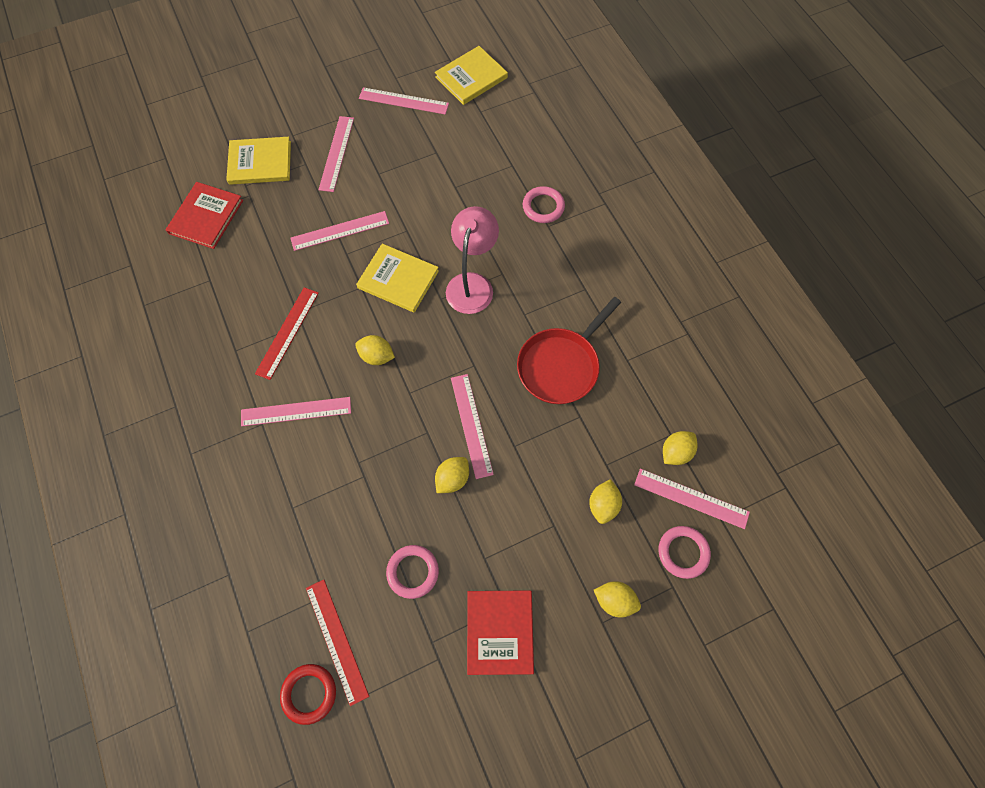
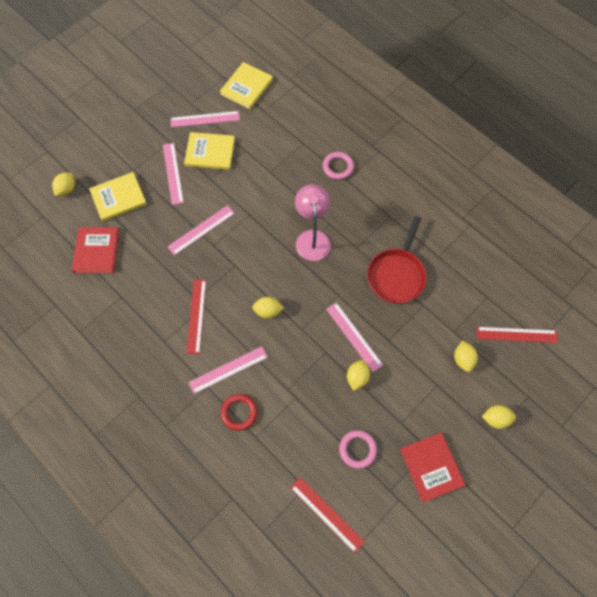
camera: 20 degrees left, 0 degrees up
red ring [280,664,336,725] -> red ring moved to [221,394,257,431]
yellow book [356,244,439,313] -> yellow book moved to [184,132,235,170]
pink ruler [634,469,750,529] -> red ruler [477,327,558,343]
pink ring [658,526,711,579] -> none
yellow lemon [663,431,698,465] -> yellow lemon moved to [52,173,75,196]

